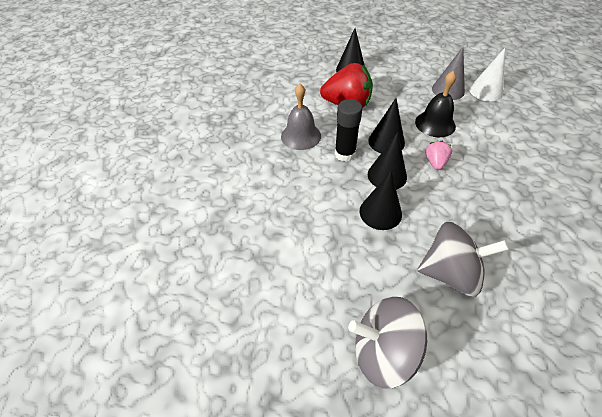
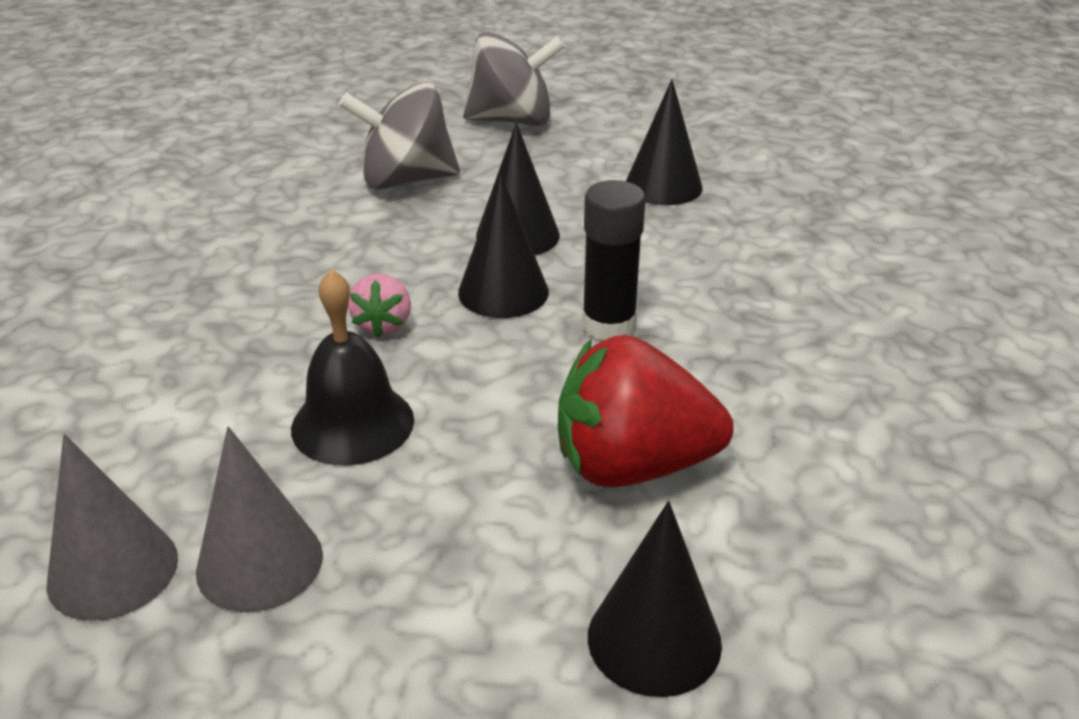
camera: 170 degrees right, 15 degrees down
grey bell [281,84,321,150] -> none
black cone [368,98,405,153] -> black cone moved to [626,79,703,205]
white cone [469,48,505,101] -> grey cone [46,434,178,621]

